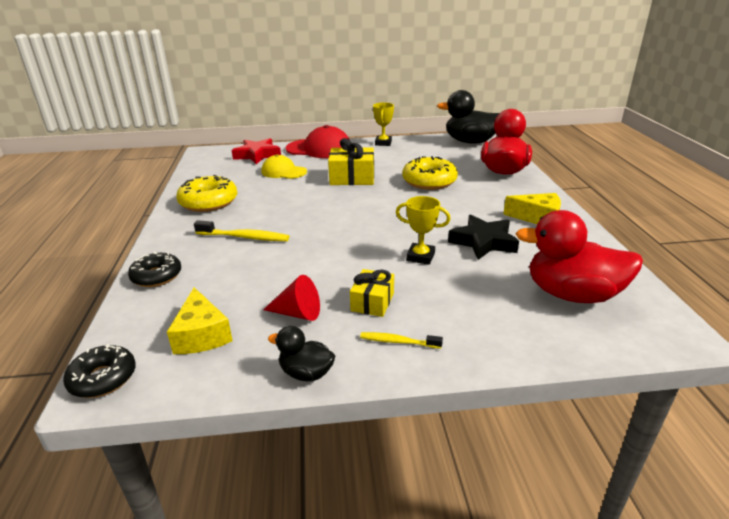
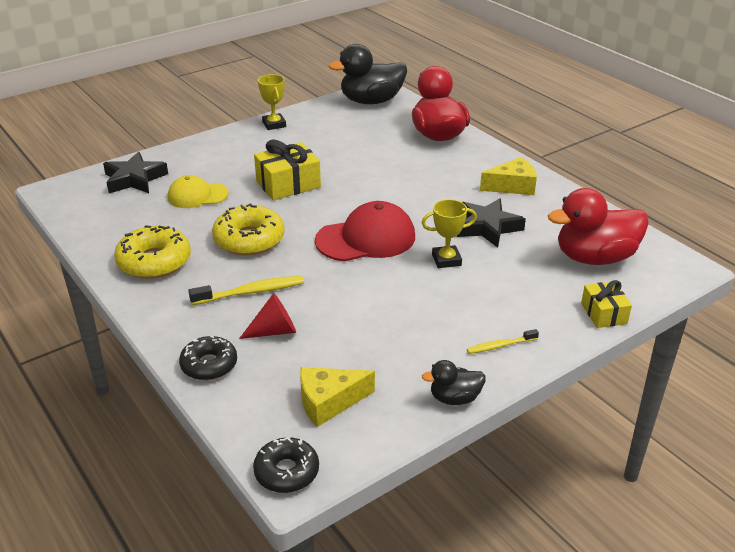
camera: 30 degrees left, 5 degrees up
yellow cheese [167,287,233,354] -> yellow cheese turned 120 degrees clockwise [300,367,375,427]
red star [232,138,281,164] -> black star [103,152,168,193]
red cone [263,275,320,321] -> red cone moved to [239,293,296,339]
red cap [286,125,349,158] -> red cap moved to [315,201,415,262]
yellow gift [350,269,394,317] -> yellow gift moved to [581,280,632,328]
yellow donut [402,156,458,190] -> yellow donut moved to [212,203,285,255]

